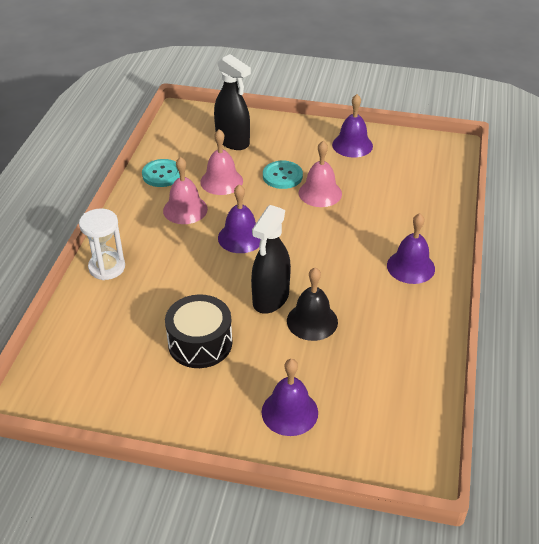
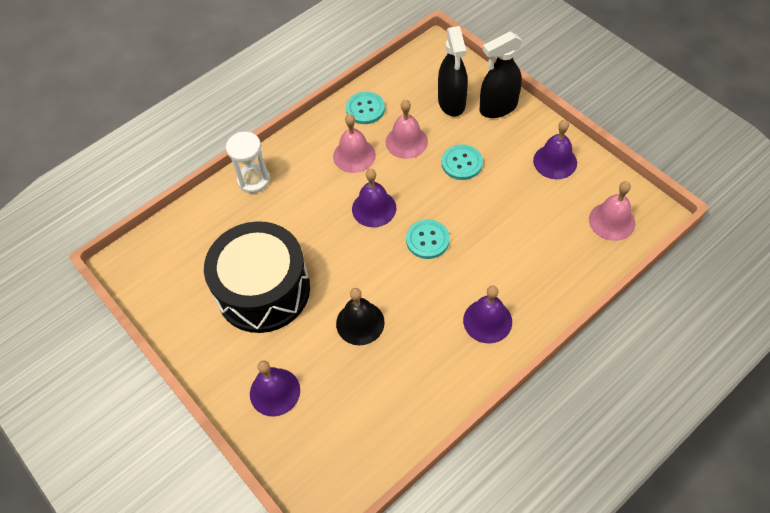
camera: 40 degrees right, 15 degrees up
black drum [165,294,232,368] -> black drum [204,221,310,333], size x1.63
black spray bottle [251,205,291,314] -> black spray bottle moved to [480,31,522,118]
pink bell [299,141,342,207] -> pink bell moved to [589,181,635,241]
none -> turquoise button [406,219,450,259]

